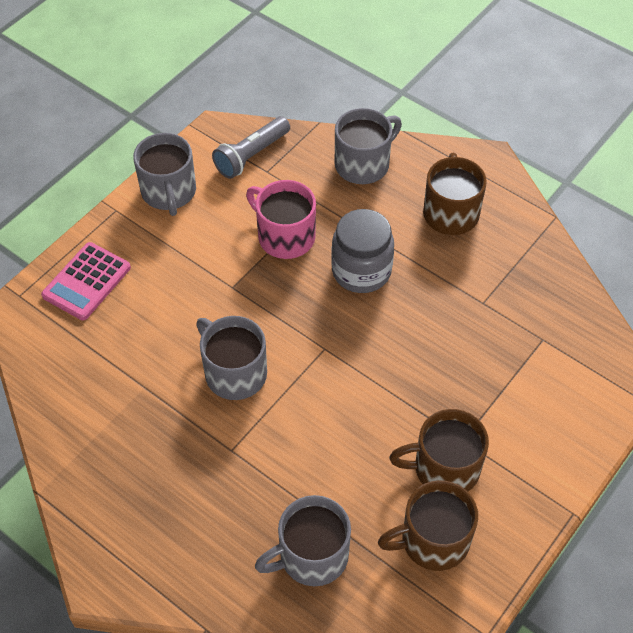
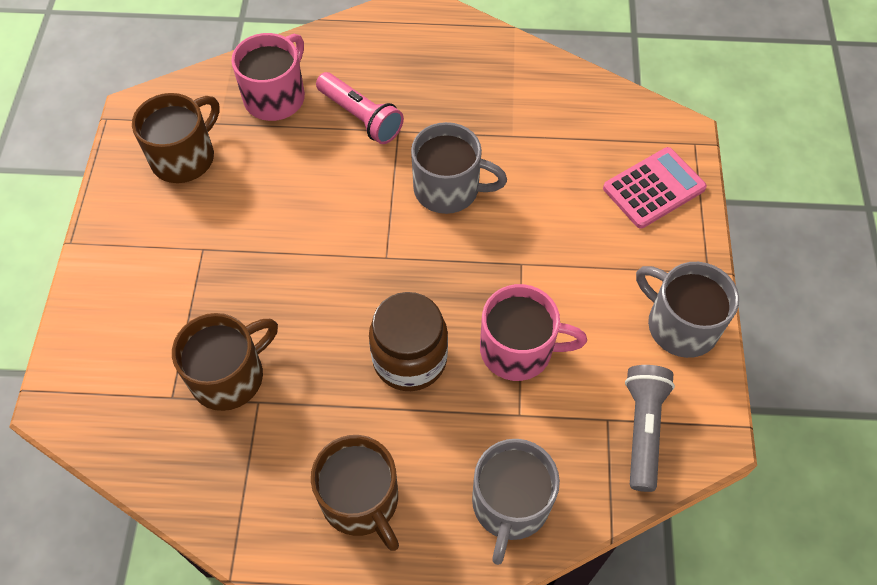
camera: 145 degrees right, 5 degrees up
pink calculator [41,242,131,320] -> pink calculator turned 60 degrees clockwise [603,147,707,229]
grey mug [255,495,351,586] -> pink mug [231,33,305,121]
grey jar [331,209,394,293] -> brown jar [369,292,448,391]
brown mug [389,409,489,491] -> brown mug moved to [172,313,278,411]
none -> pink flashlight [316,72,404,144]

